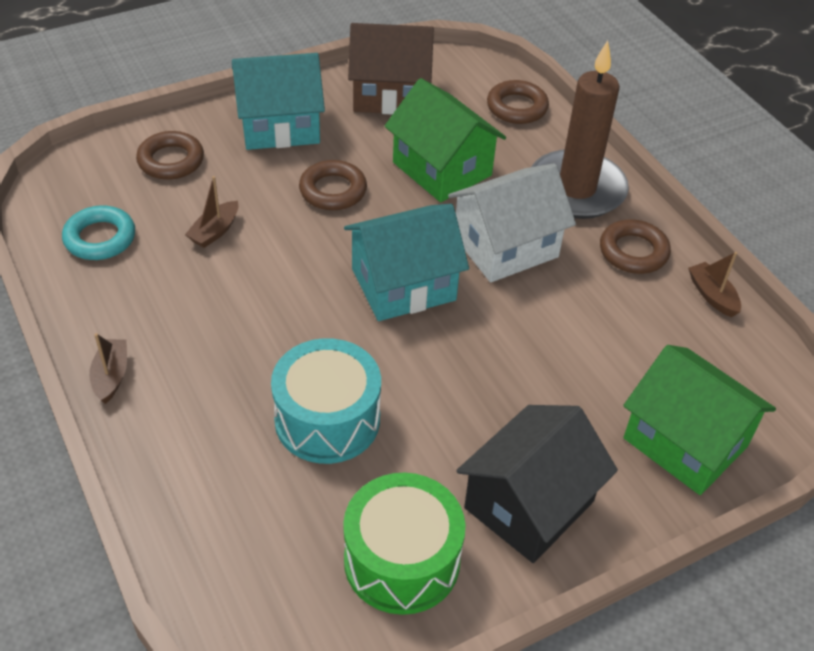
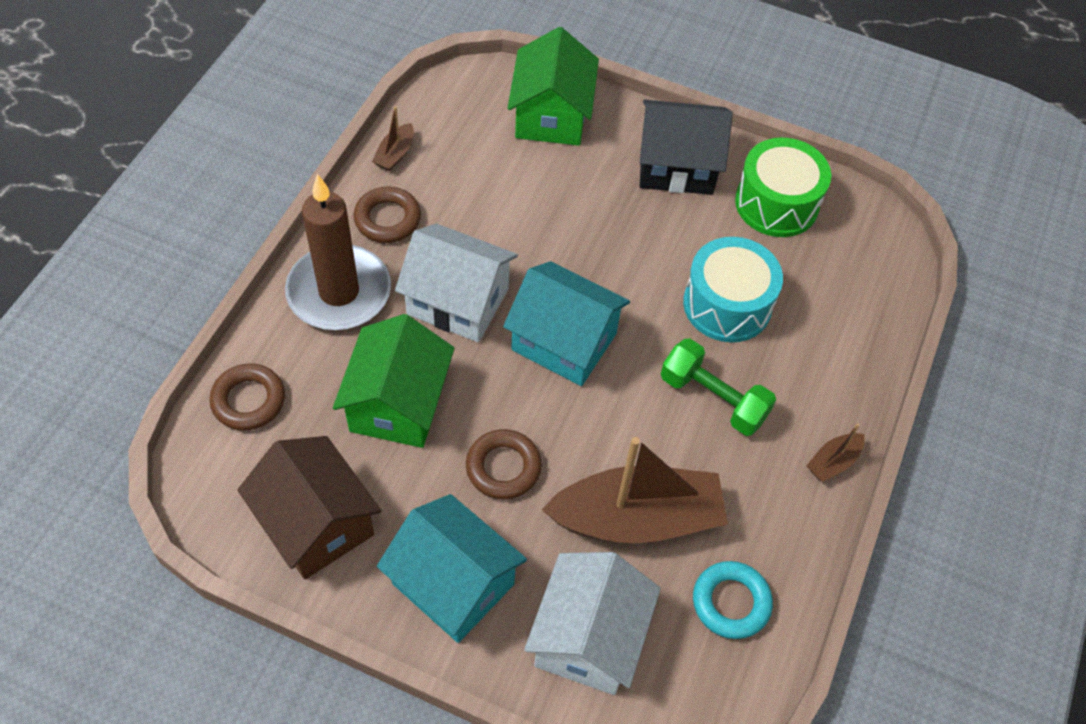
camera: 130 degrees left, 10 degrees up
brown ring [136,131,204,180] -> white house [524,552,661,695]
brown boat [185,176,239,248] -> brown boat [542,437,728,543], size x2.39
none -> green dumbbell [661,338,776,436]

